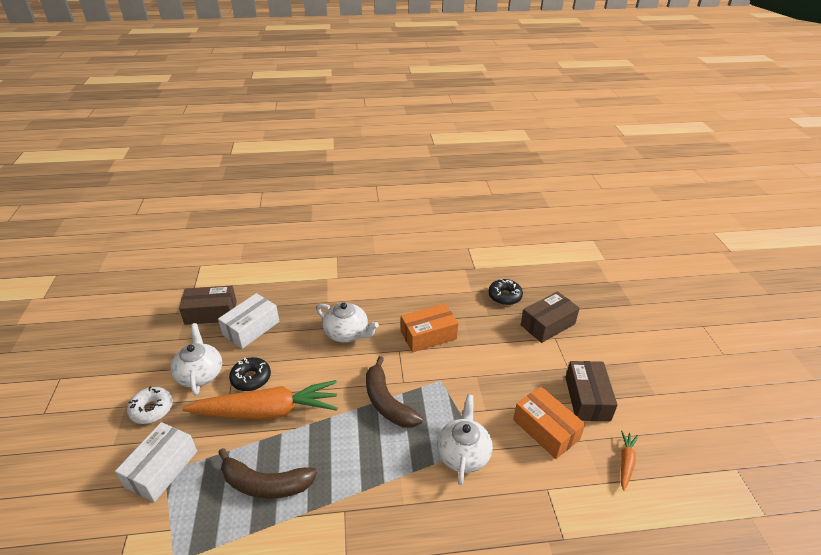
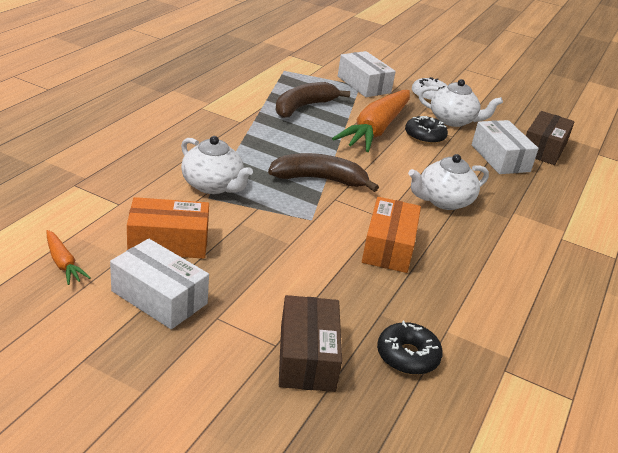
camera: 120 degrees right, 5 degrees down
brown box [565,361,618,421] -> white box [110,239,209,329]

